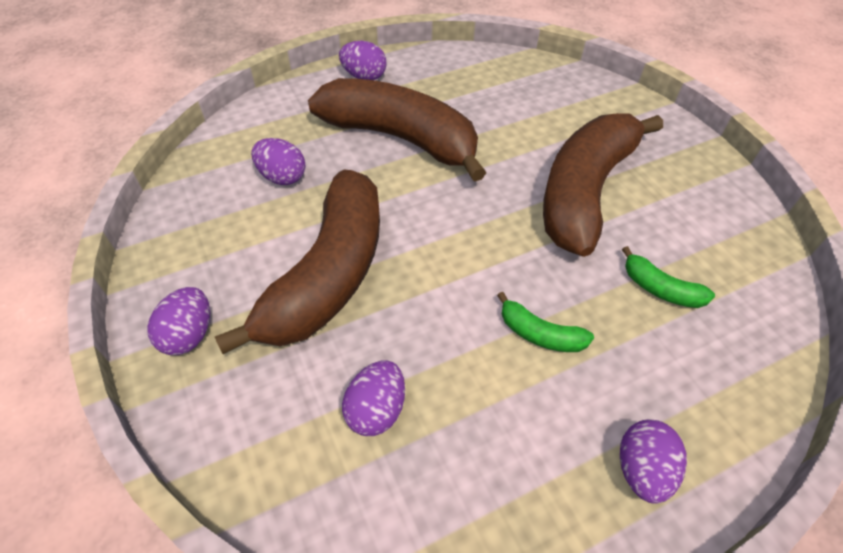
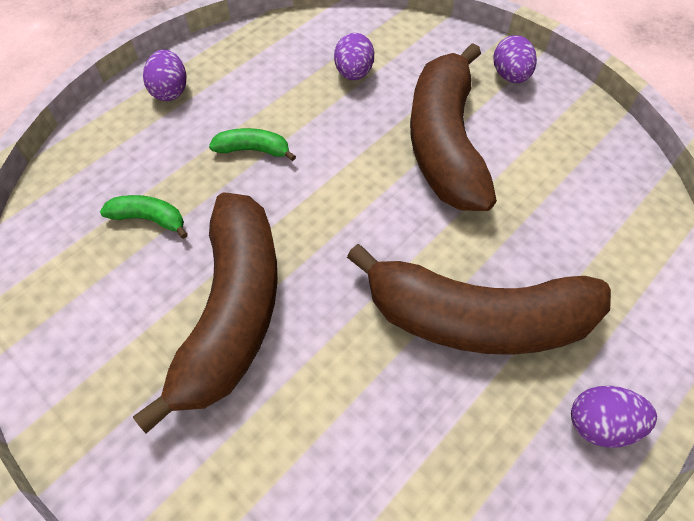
camera: 160 degrees right, 5 degrees up
purple egg [251,138,306,185] -> none

